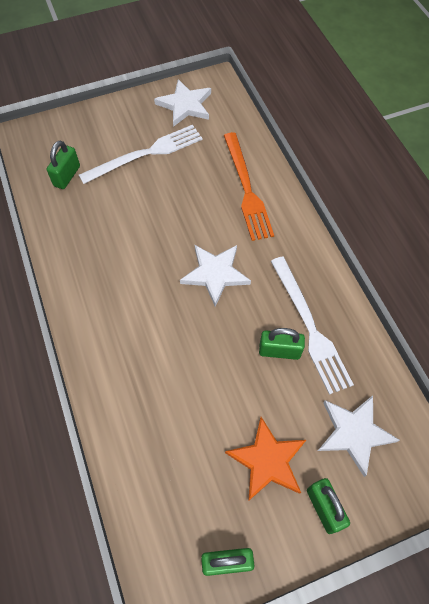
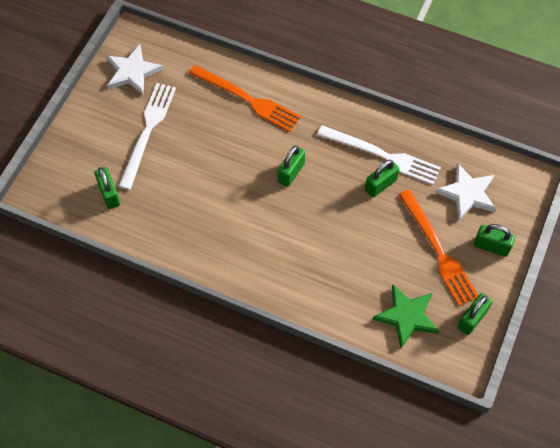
camera: 45 degrees left, 0 degrees up
white star [180,245,251,307] -> green padlock [278,146,305,187]
orange star [225,417,306,501] -> orange fork [398,189,479,307]
none -> green star [372,285,439,348]

